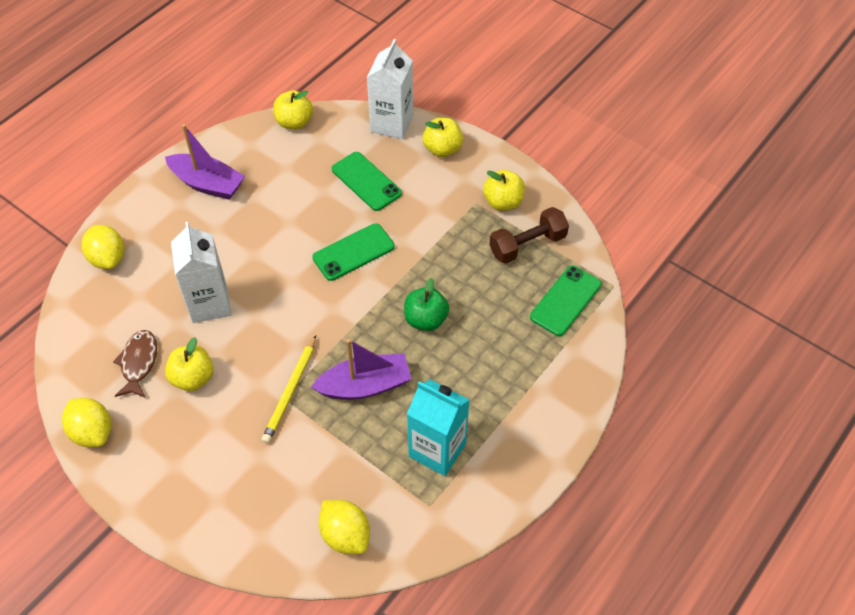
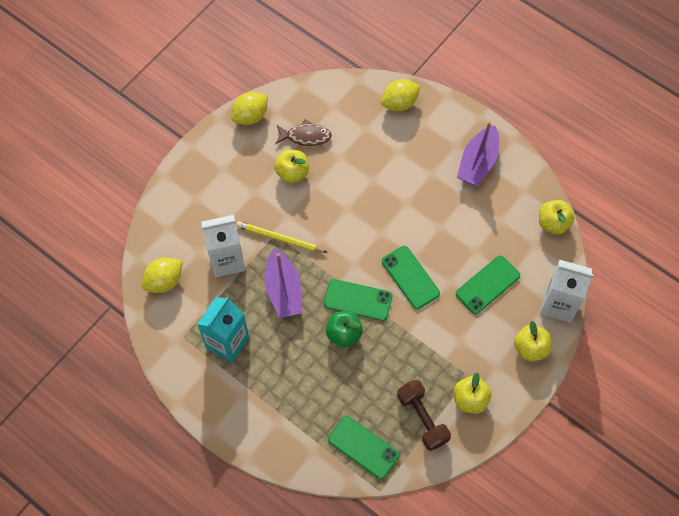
camera: 90 degrees right, 10 degrees up
white carton [171,222,231,323] -> white carton moved to [202,215,245,277]
none -> green phone [324,279,392,321]

